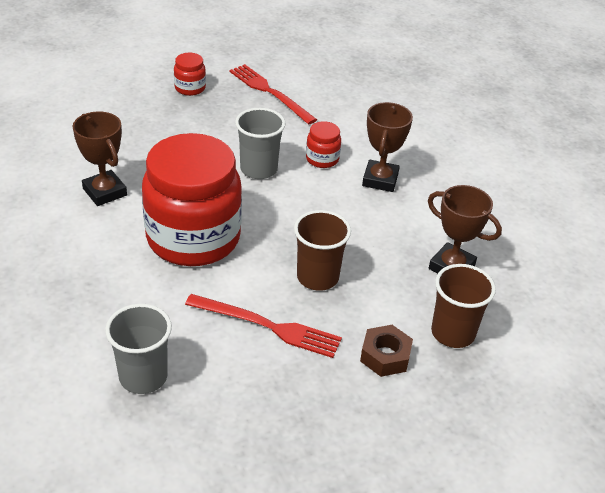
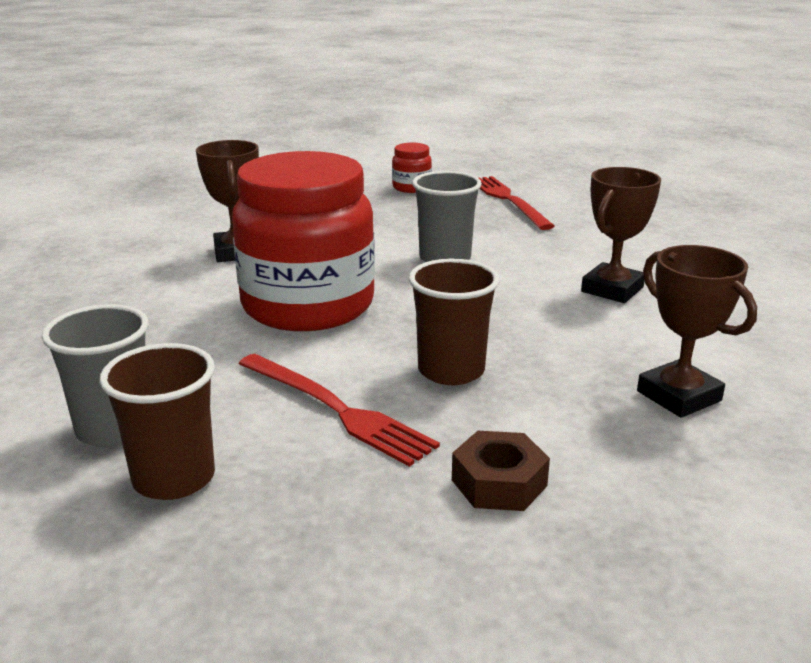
camera: 25 degrees right, 15 degrees down
red jar [306,121,341,168] -> none
brown cup [431,264,496,348] -> brown cup moved to [99,343,215,500]

